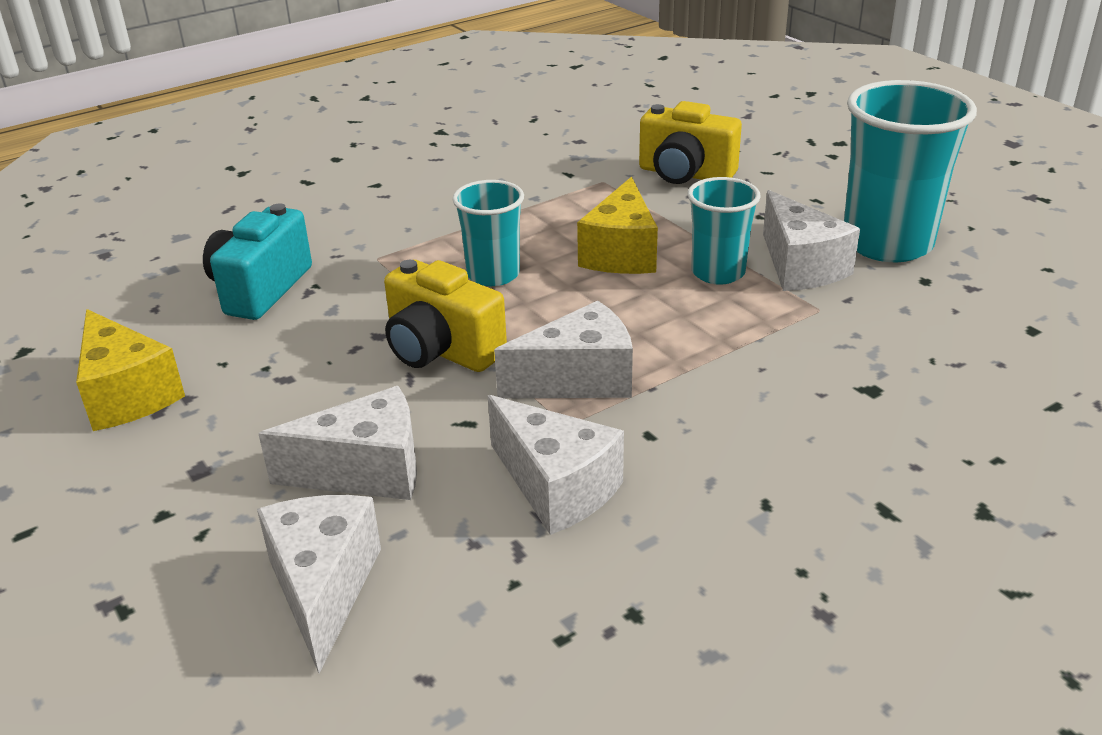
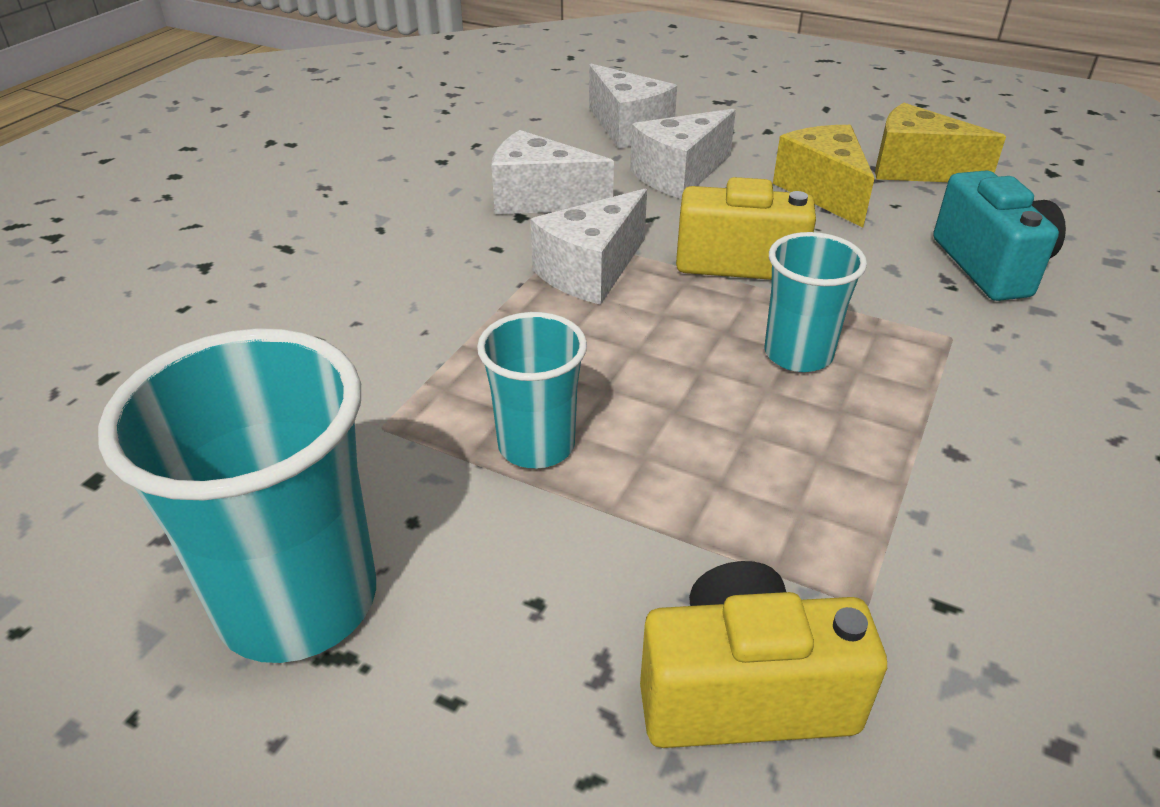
camera: 150 degrees right, 5 degrees up
yellow cheese [577,176,658,274] -> yellow cheese moved to [773,125,875,228]
white cheese [763,190,860,291] -> none

